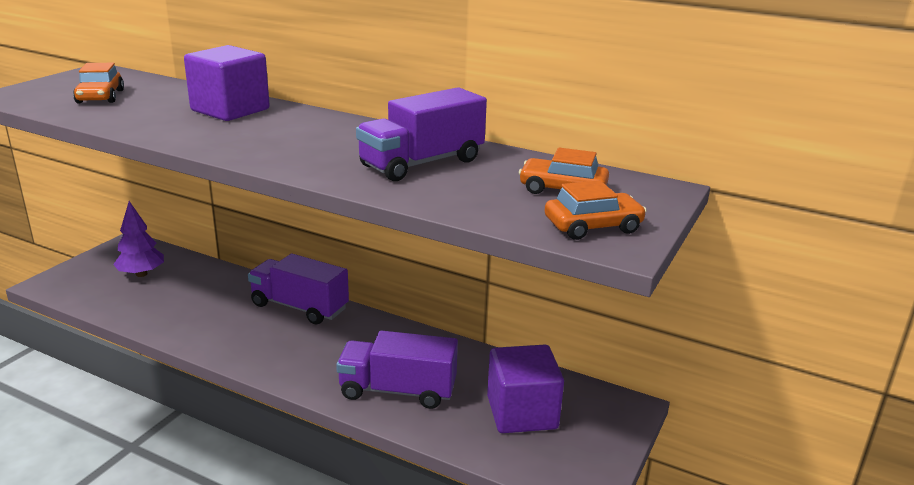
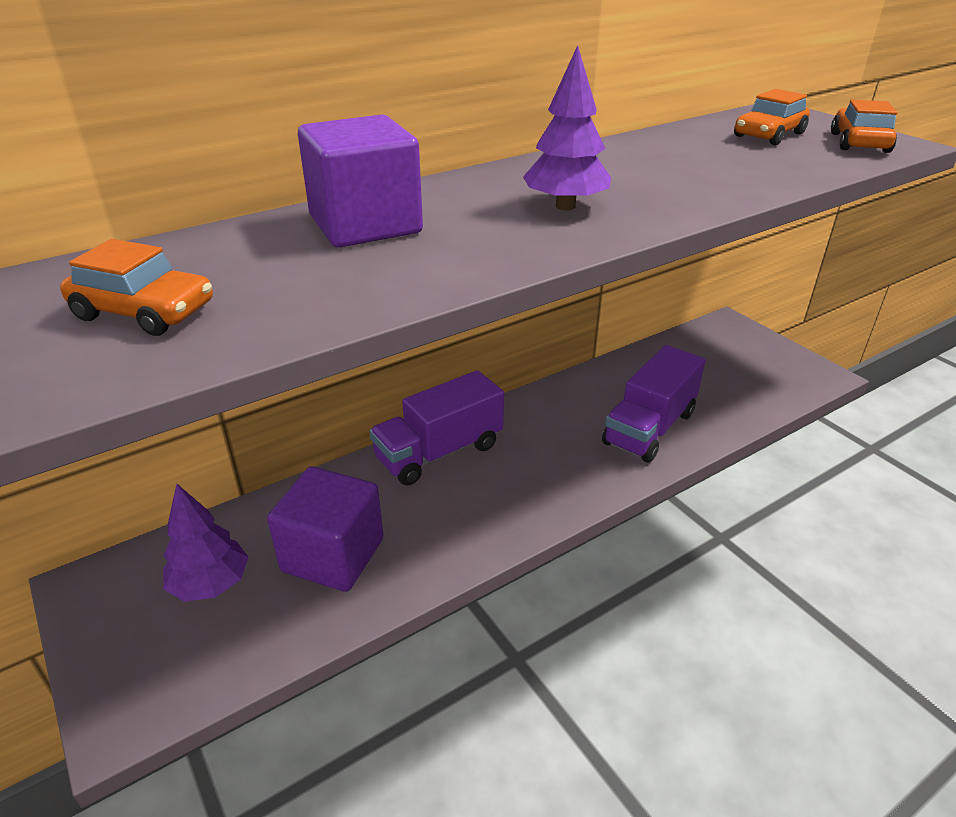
camera: 60 degrees left, 10 degrees up
purple truck [356,87,487,181] -> none
purple cube [487,345,564,433] -> purple cube moved to [267,466,384,592]
none -> purple tree [523,45,611,210]

